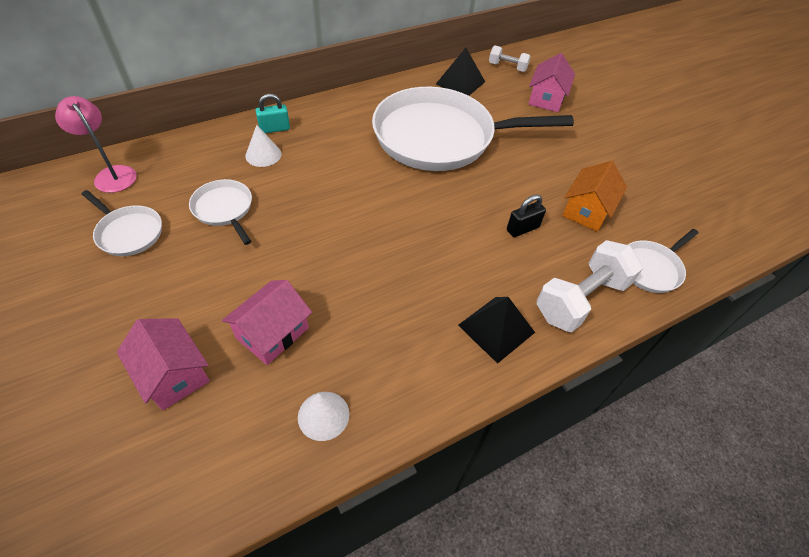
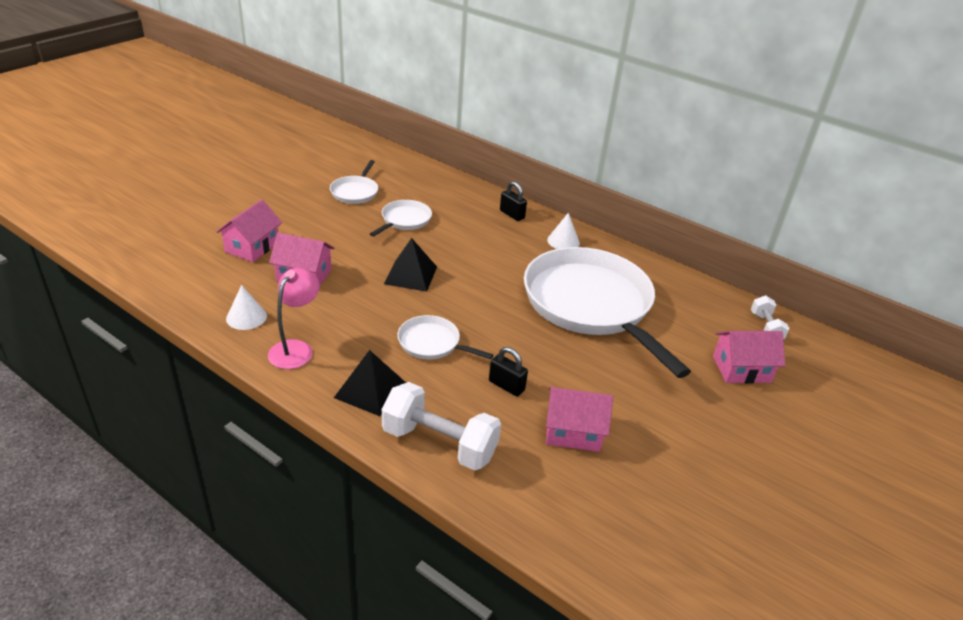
camera: 65 degrees right, 15 degrees down
pink lamp [55,96,137,193] -> pink lamp moved to [268,268,320,369]
white cone [245,125,281,167] -> white cone moved to [547,213,580,249]
turquoise padlock [256,94,290,133] -> black padlock [500,181,527,221]
black pyramid [436,48,485,96] -> black pyramid moved to [384,238,437,292]
orange house [562,161,627,232] -> pink house [546,387,613,452]
white pan [628,229,698,293] -> white pan moved to [397,315,493,360]

